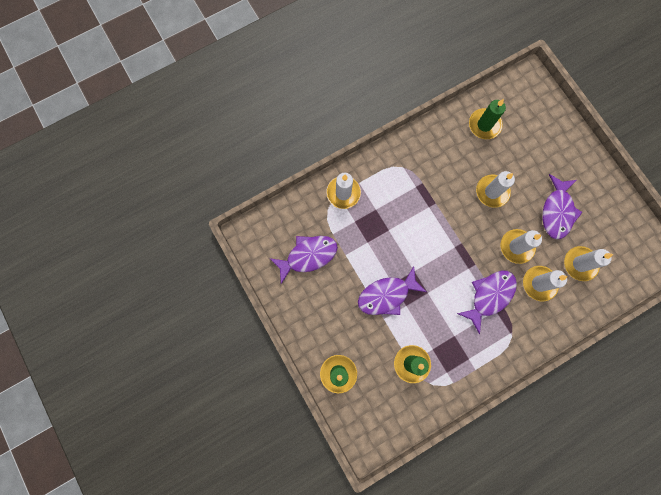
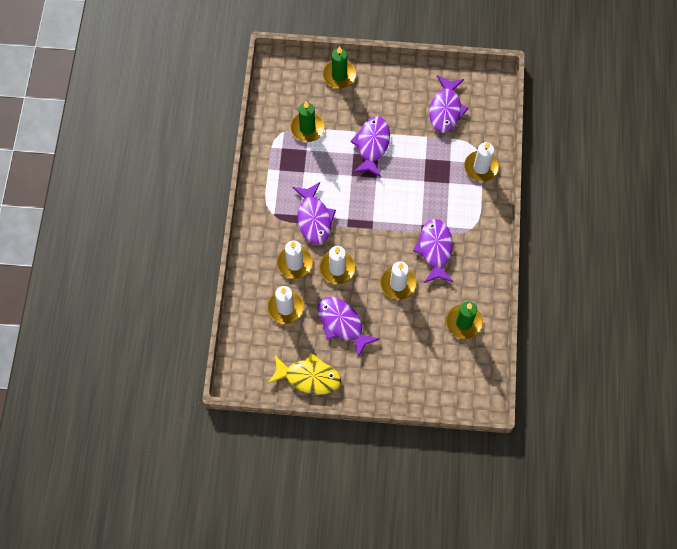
camera: 125 degrees right, 10 degrees down
none -> yellow fish [268,352,341,395]
none -> purple fish [413,219,453,283]

